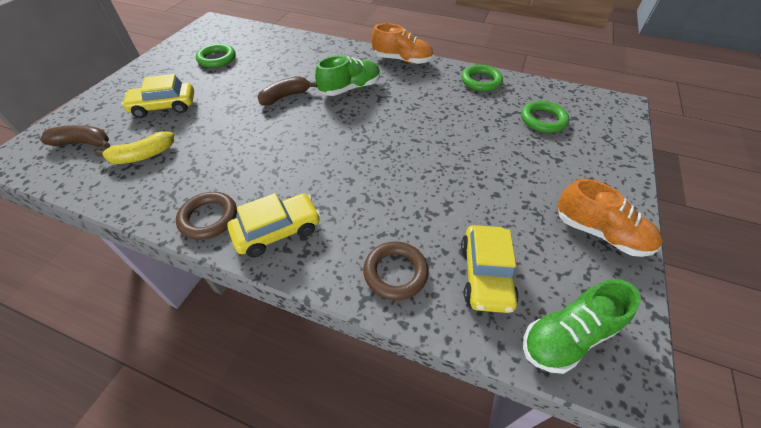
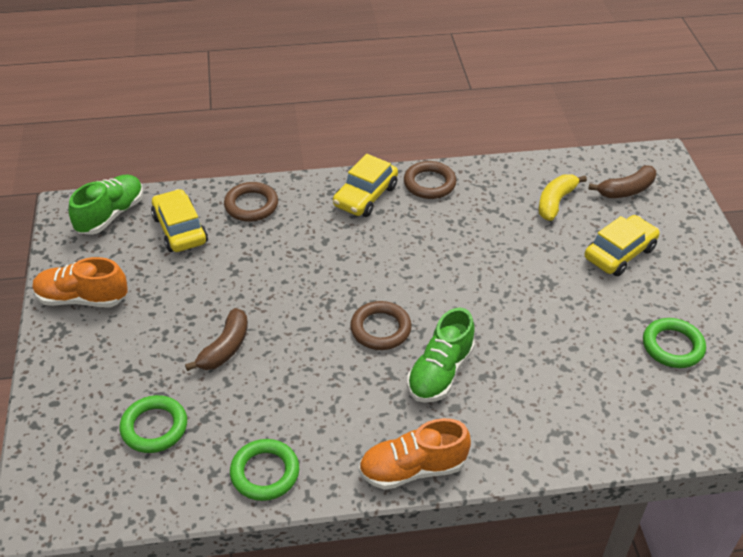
camera: 150 degrees right, 5 degrees down
brown banana [258,76,317,106] -> brown banana moved to [185,308,248,371]
none -> brown ring [350,301,412,350]

